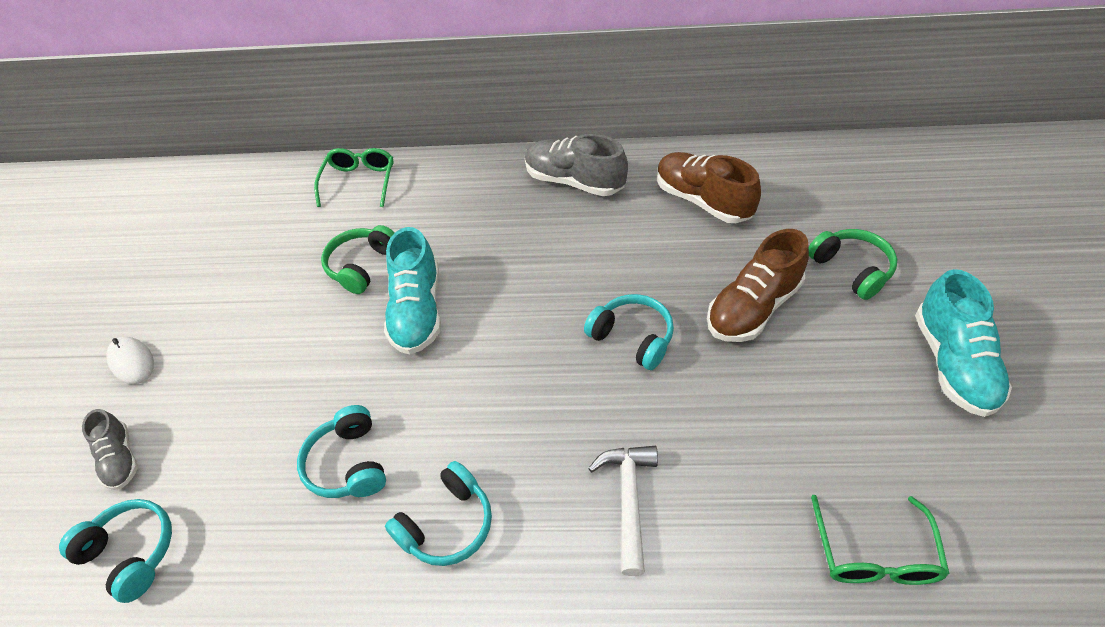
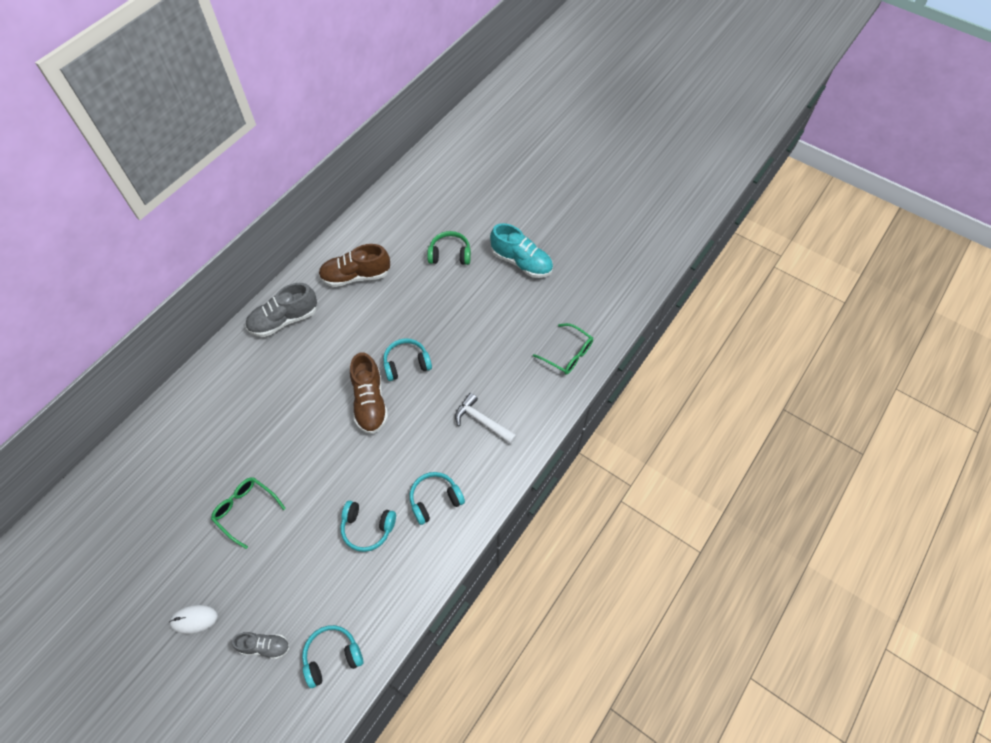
camera: 60 degrees left, 10 degrees up
green glasses [314,148,394,207] -> green glasses moved to [211,477,286,549]
green headphones [321,225,395,294] -> none
turquoise shoe [384,227,441,355] -> none
turquoise headphones [385,461,492,566] -> turquoise headphones turned 105 degrees counterclockwise [410,472,465,525]
brown shoe [707,229,809,342] -> brown shoe moved to [350,352,388,434]

